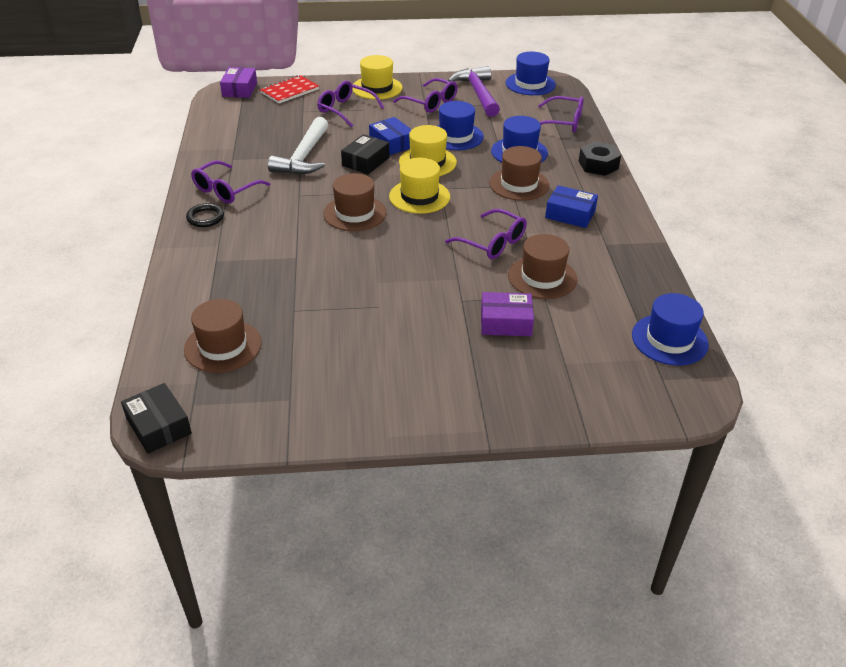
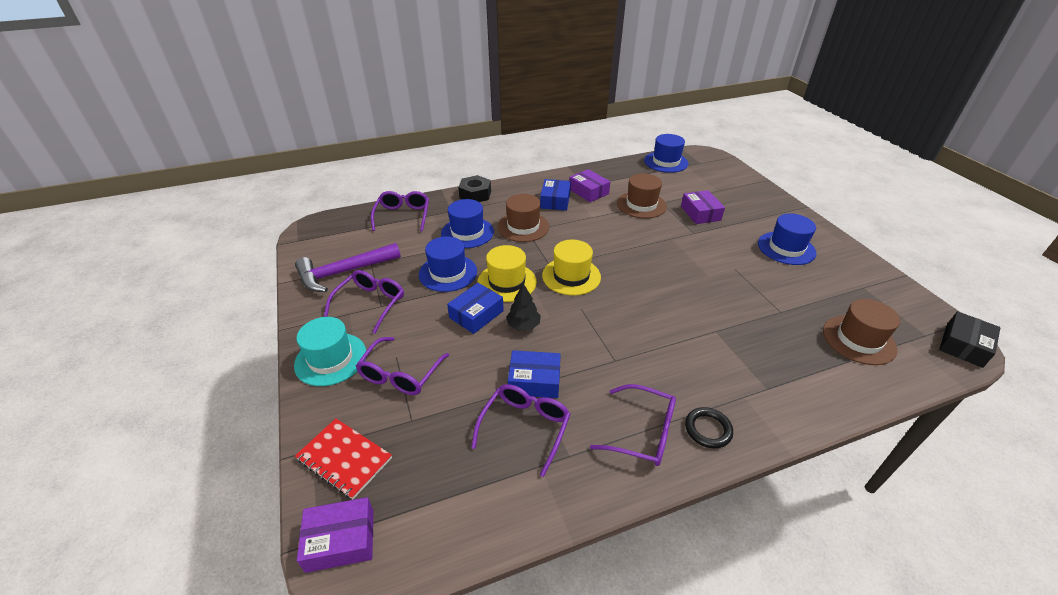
camera: 105 degrees left, 0 degrees up
white hammer [268,117,328,175] -> blue box [508,350,561,398]
brown hat [323,173,386,231] -> none
black box [341,134,389,174] -> black tree [506,283,541,330]
yellow hat [352,55,403,100] -> turquoise hat [294,317,366,386]
purple glasses [445,209,527,259] -> purple glasses moved to [471,384,571,477]
blue hat [506,52,556,95] -> blue hat moved to [758,214,817,265]
none -> purple box [569,169,610,202]

